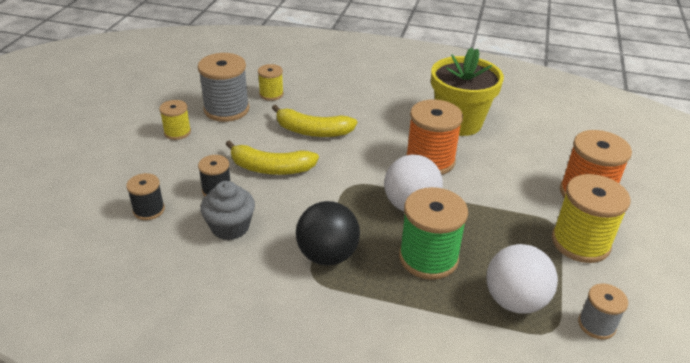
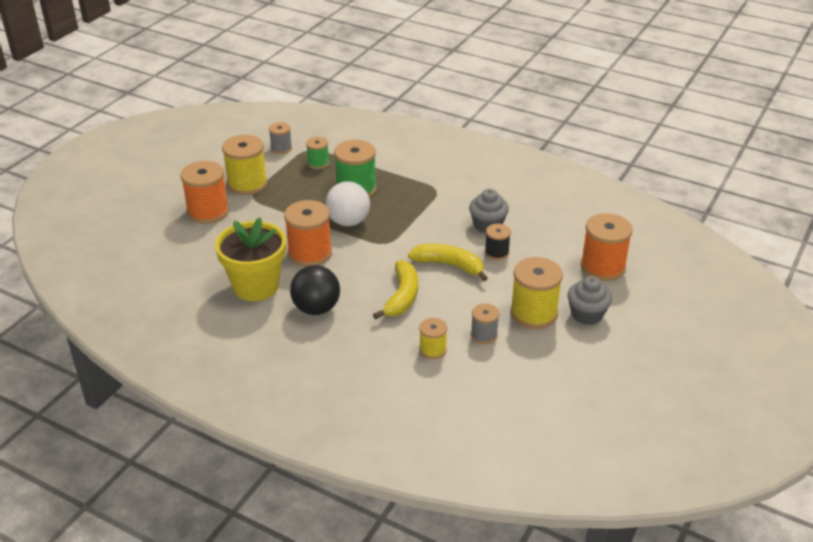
camera: 165 degrees left, 0 degrees up
black spool [126,173,165,220] -> none
yellow spool [159,100,191,140] -> yellow spool [510,257,563,329], size x1.80
grey spool [198,53,249,122] -> grey spool [471,304,499,344], size x0.56
yellow banana [272,105,357,137] -> yellow banana turned 75 degrees clockwise [373,260,418,319]
black ball [296,201,360,266] -> black ball moved to [290,265,340,315]
white ball [487,244,558,314] -> green spool [306,137,329,169]
none -> grey cupcake [568,276,612,325]
none -> orange spool [580,213,633,281]

